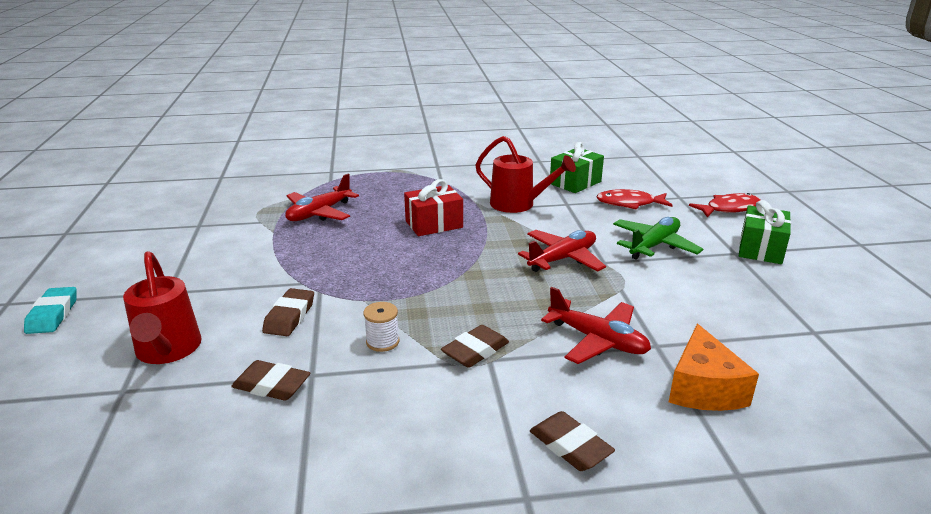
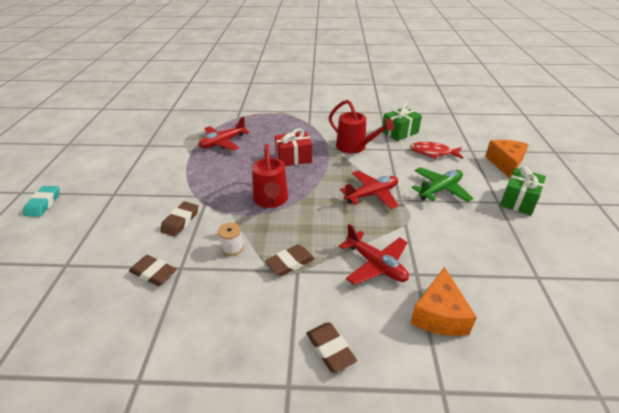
camera: 10 degrees right, 10 degrees up
red watering can [123,251,202,364] -> red watering can moved to [252,144,288,208]
red fish [689,193,761,217] -> orange cheese [485,140,529,178]

